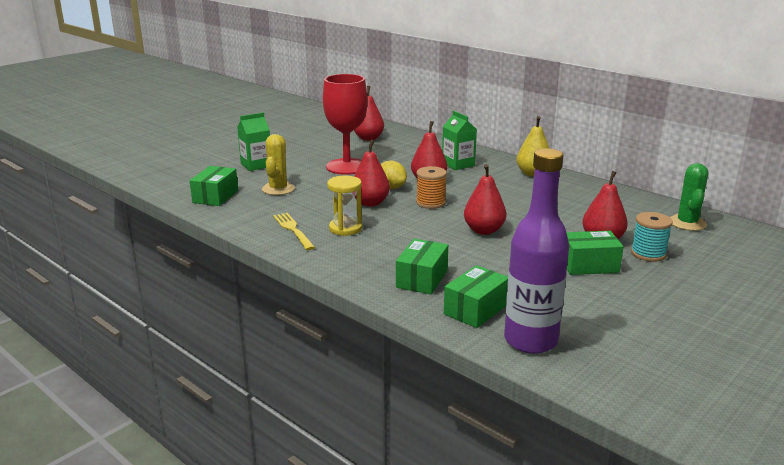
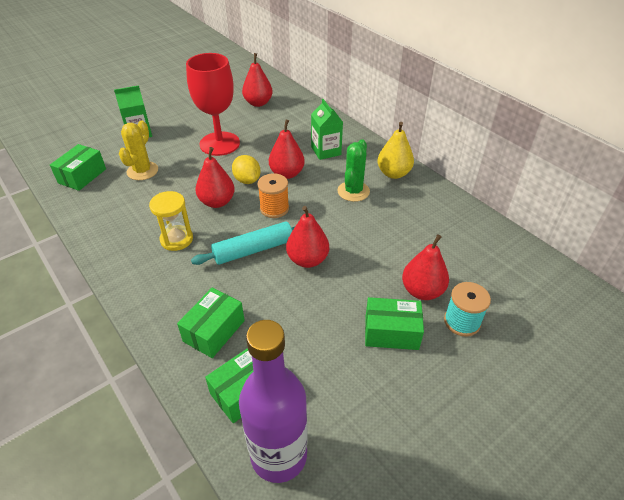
camera: 10 degrees right, 20 degrees up
yellow fork [273,213,315,250] -> none
green cactus [670,163,708,231] -> green cactus moved to [338,139,370,202]
none -> turquoise rolling pin [191,221,295,265]

